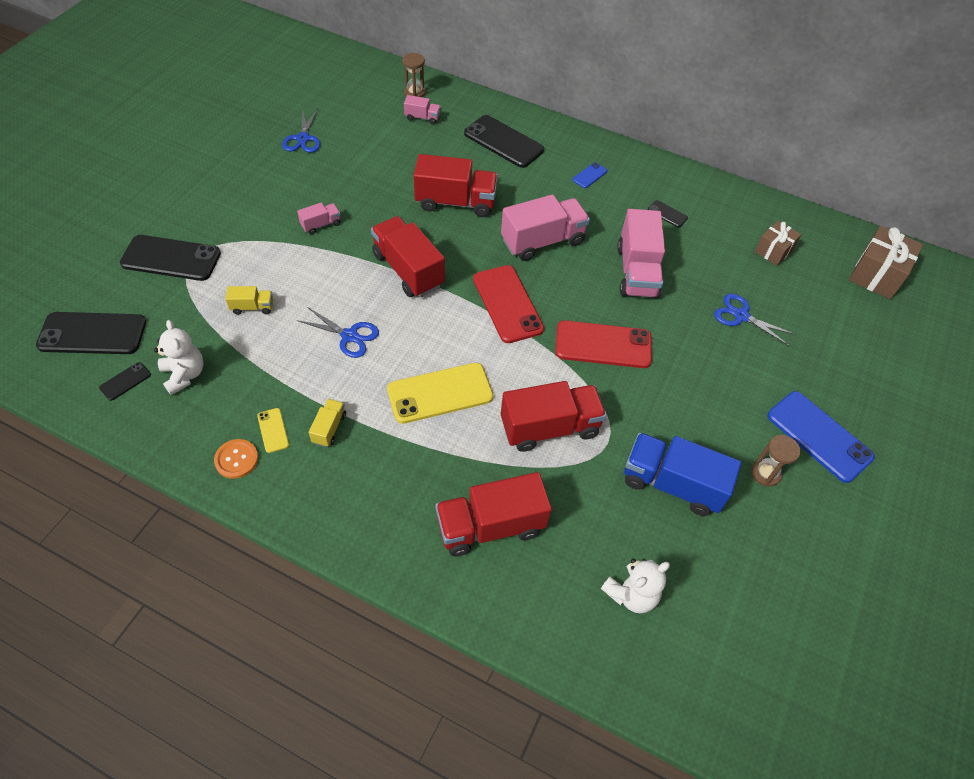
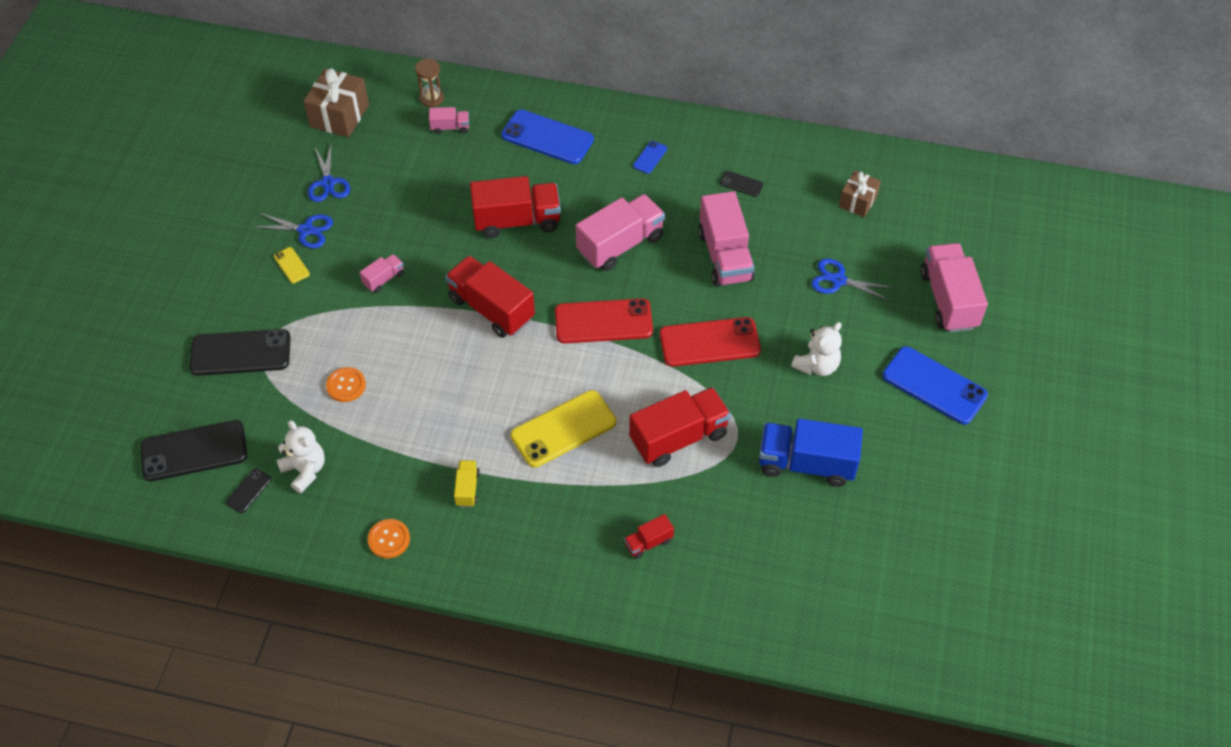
camera: 10 degrees left, 0 degrees up
yellow truck [225,286,273,315] -> orange button [326,367,366,402]
yellow phone [257,408,289,453] -> yellow phone moved to [274,247,310,283]
blue scissors [297,307,379,358] -> blue scissors moved to [252,213,333,248]
red truck [435,472,552,556] -> red truck [624,514,674,559], size x0.47
black phone [464,115,544,168] -> blue phone [501,109,594,164]
red phone [473,265,544,343] -> red phone turned 60 degrees counterclockwise [555,298,653,343]
white teddy bear [601,559,670,613] -> white teddy bear moved to [791,322,842,376]
brown hourglass [751,435,800,487] -> none
brown gift [849,226,923,299] -> brown gift moved to [303,68,369,137]
none -> pink truck [920,243,988,332]

